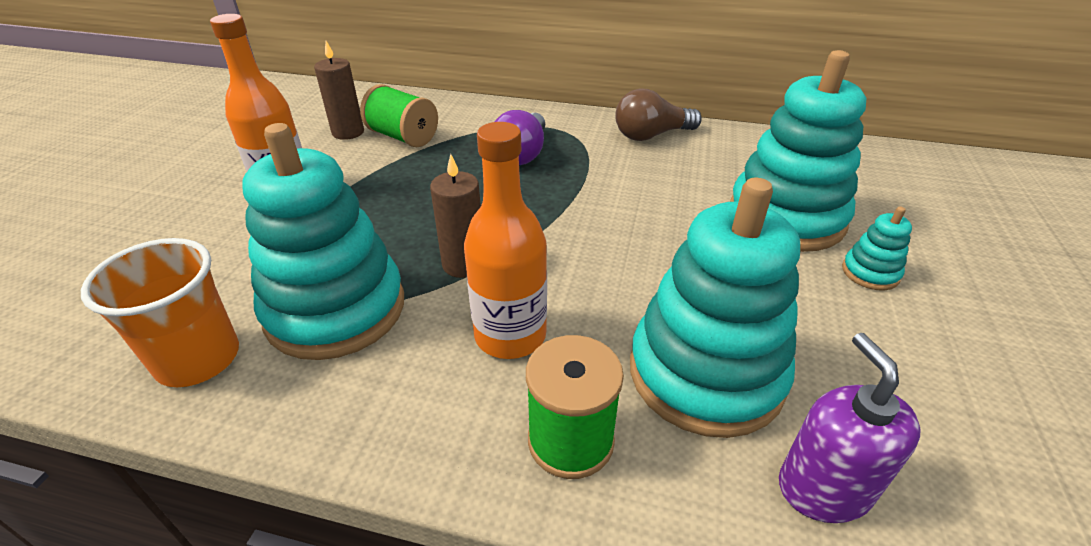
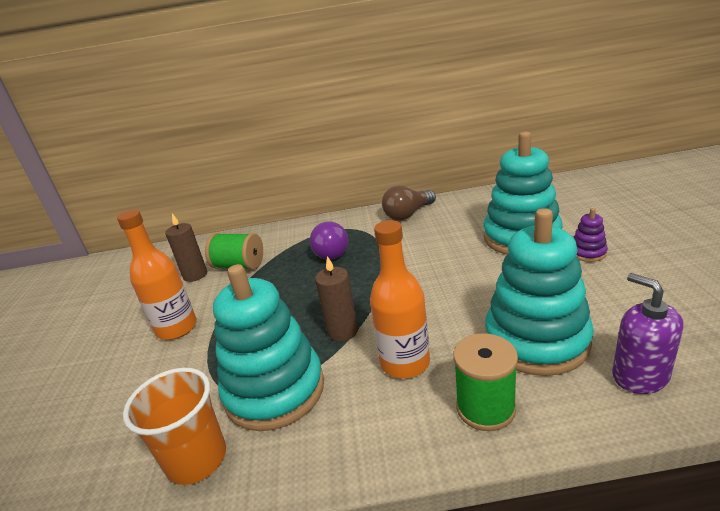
camera: 15 degrees left, 10 degrees down
turquoise stacking toy [842,206,912,290] -> purple stacking toy [573,208,608,262]

